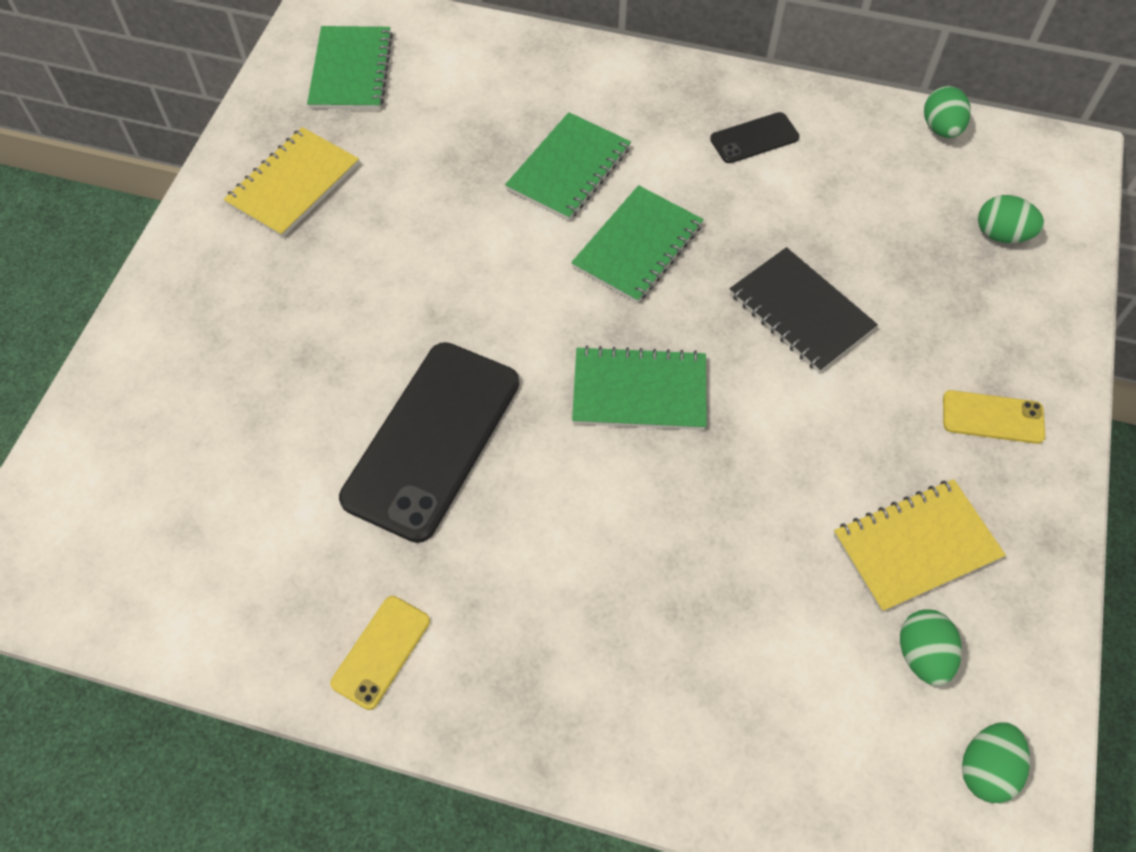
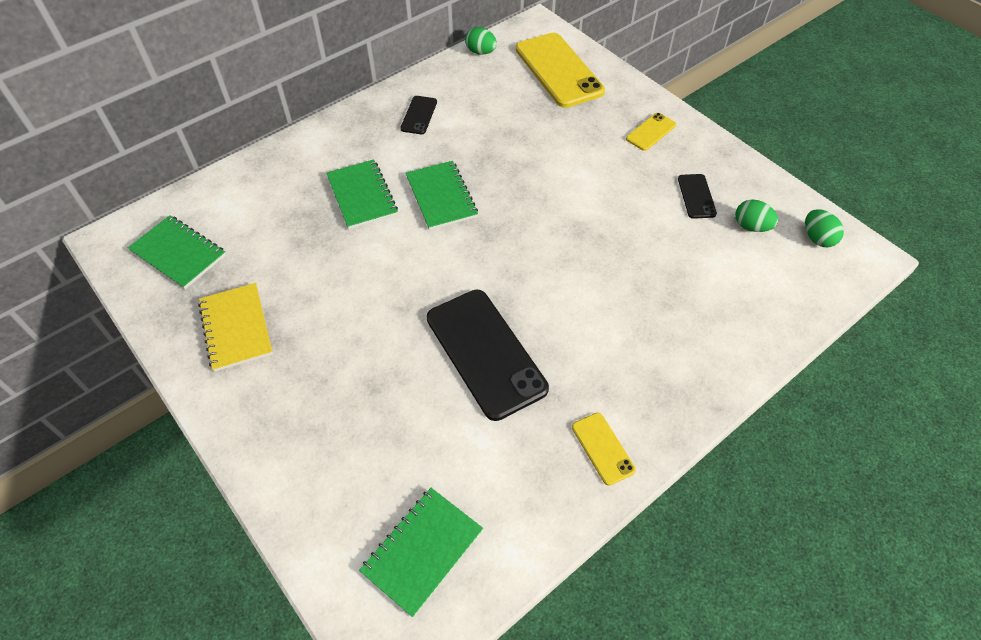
camera: 55 degrees left, 5 degrees down
green notebook [572,346,707,430] -> green notebook moved to [359,488,483,617]
black notebook [730,247,878,373] -> none
yellow notebook [834,479,1006,612] -> black phone [678,174,717,219]
green egg [978,195,1044,243] -> yellow phone [516,33,605,108]

